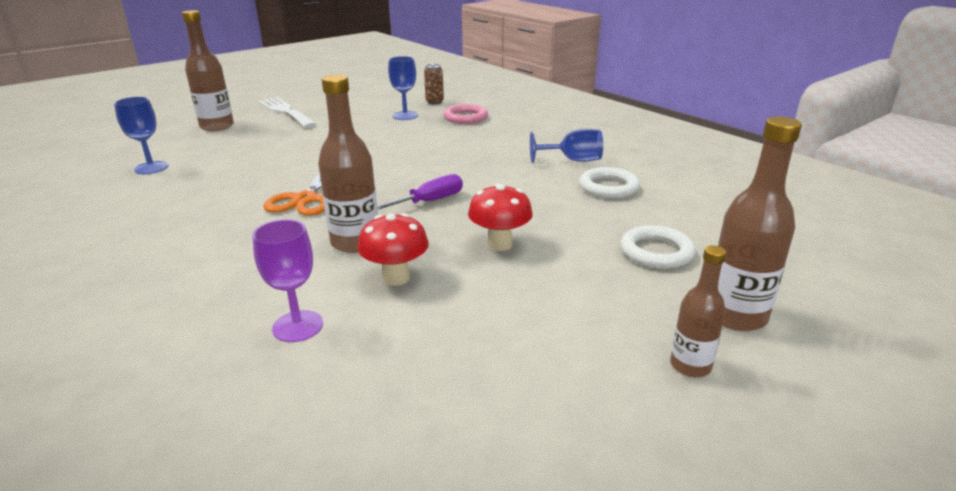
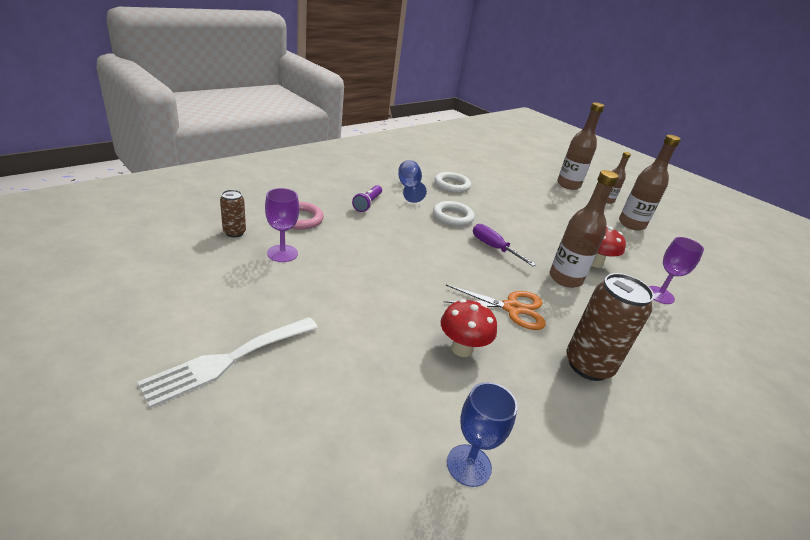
camera: 100 degrees left, 5 degrees up
brown bottle [182,10,234,131] -> brown bottle moved to [619,135,681,230]
blue goblet [388,56,418,120] -> purple goblet [265,188,299,262]
red mushroom [468,184,533,251] -> red mushroom moved to [441,299,497,357]
white ring [621,225,696,269] -> white ring moved to [433,201,475,226]
none -> purple flashlight [352,185,382,212]
none -> brown can [566,273,654,381]

